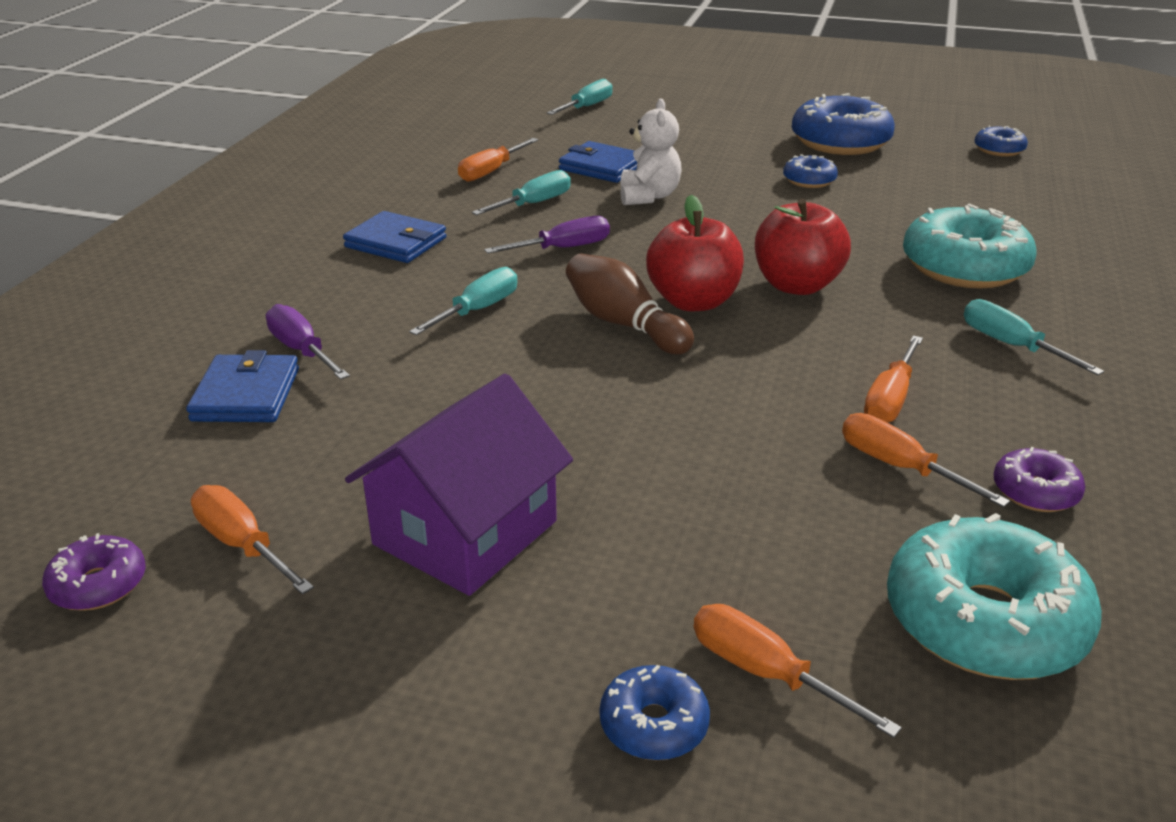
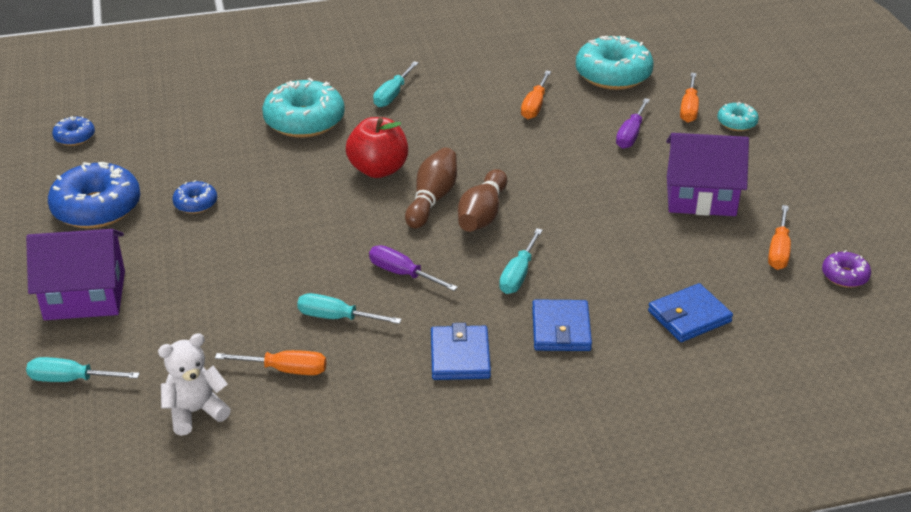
camera: 120 degrees left, 5 degrees up
purple screwdriver [266,304,350,380] -> purple screwdriver moved to [616,98,650,149]
turquoise screwdriver [409,267,517,335] -> turquoise screwdriver turned 75 degrees counterclockwise [499,228,543,294]
blue wallet [559,141,638,183] -> blue wallet moved to [532,299,592,351]
blue donut [600,665,710,760] -> turquoise donut [717,102,759,131]
white teddy bear [620,99,682,205] -> white teddy bear moved to [158,333,231,436]
red apple [646,195,744,311] -> brown bowling pin [405,148,457,229]
orange screwdriver [864,336,923,423] -> none
purple donut [994,447,1085,512] -> none
none -> purple house [26,229,125,320]

